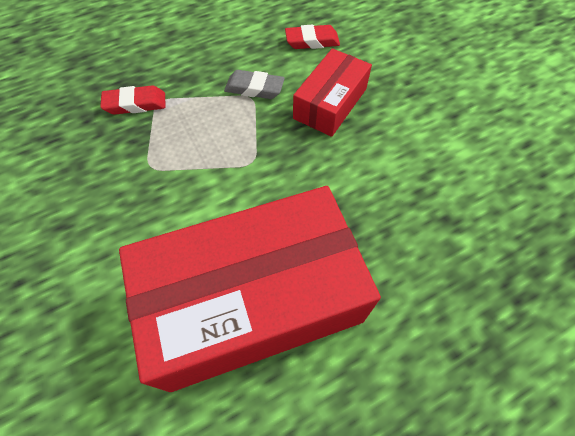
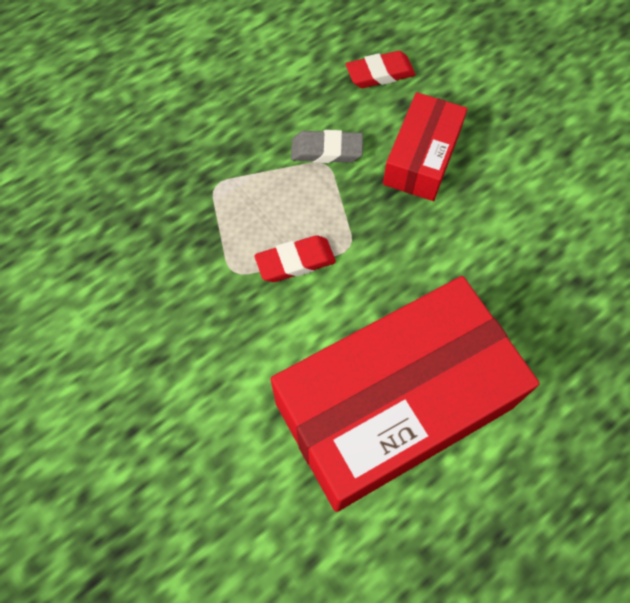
camera: 10 degrees left, 5 degrees up
red eraser [100,85,165,115] -> red eraser moved to [254,235,336,282]

